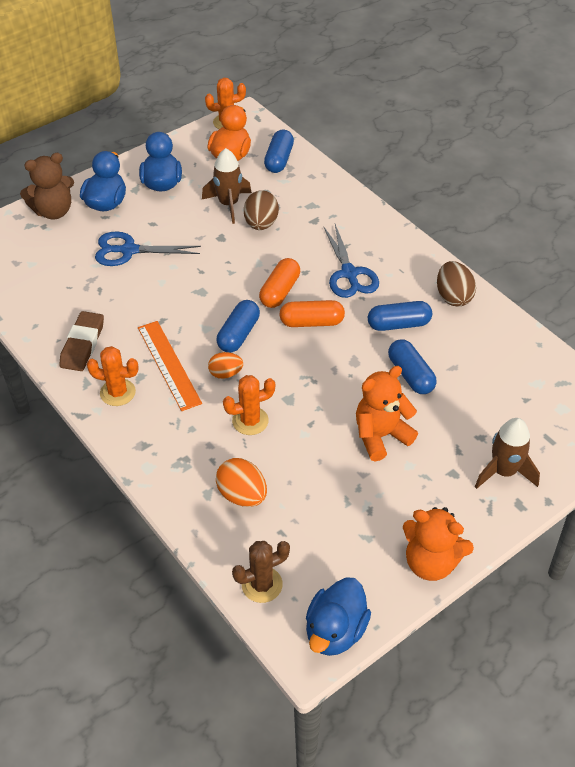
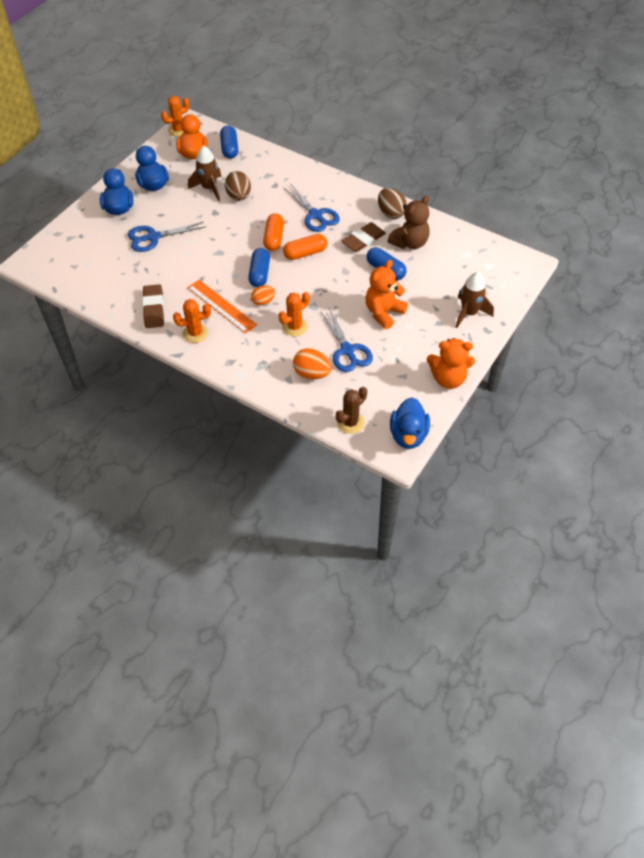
camera: 20 degrees left, 5 degrees up
brown teddy bear [20,153,74,219] -> brown teddy bear moved to [388,196,430,249]
blue capsule [368,301,432,331] -> brown eraser [342,222,386,252]
none -> blue scissors [320,308,373,372]

